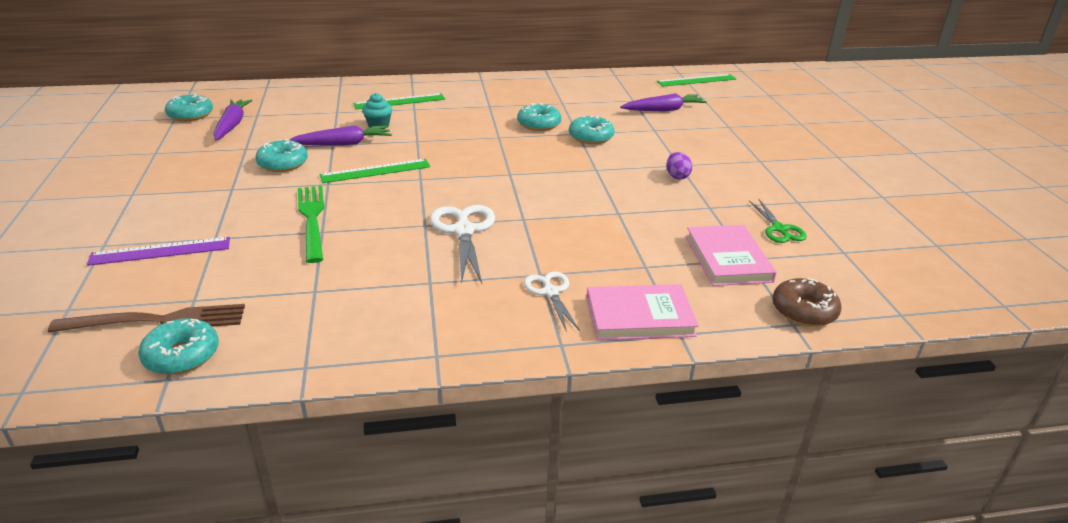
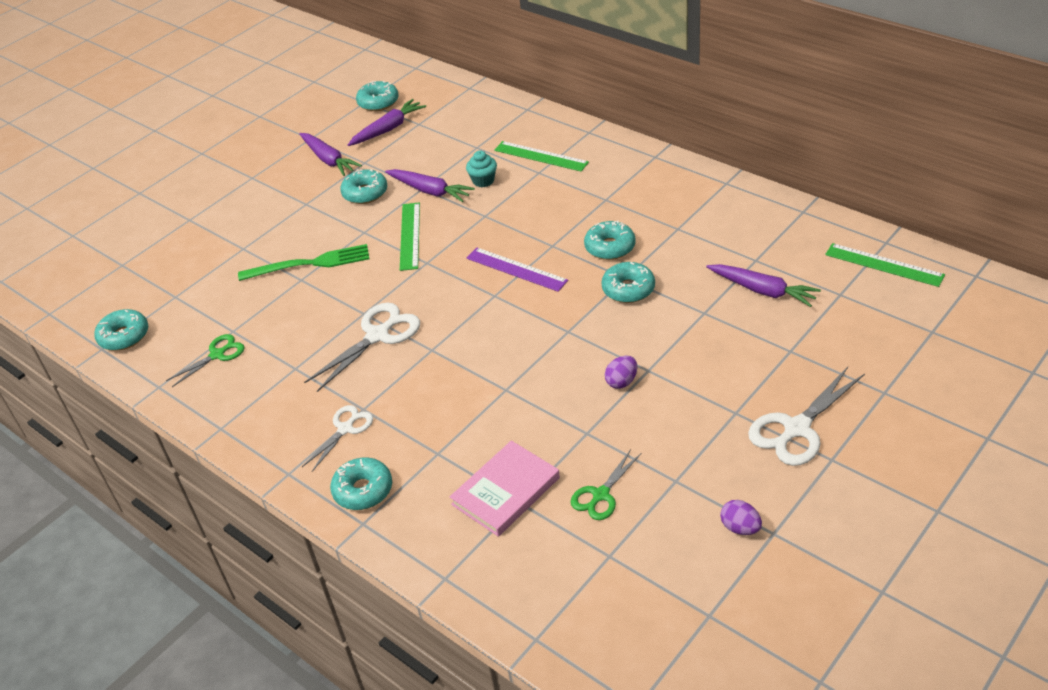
camera: 55 degrees right, 10 degrees up
brown fork [48,304,245,332] -> none
purple ruler [87,237,230,266] -> purple ruler moved to [467,248,568,292]
green fork [298,186,324,263] -> green fork turned 45 degrees clockwise [238,244,369,281]
green ruler [319,159,430,183] -> green ruler turned 60 degrees clockwise [400,202,420,271]
pink book [587,284,699,340] -> turquoise donut [330,457,392,510]
brown donut [772,278,842,327] -> none
none -> green scissors [166,334,245,387]
none -> purple carrot [299,133,362,176]
none -> purple egg [720,500,762,535]
none -> white scissors [748,367,865,466]

